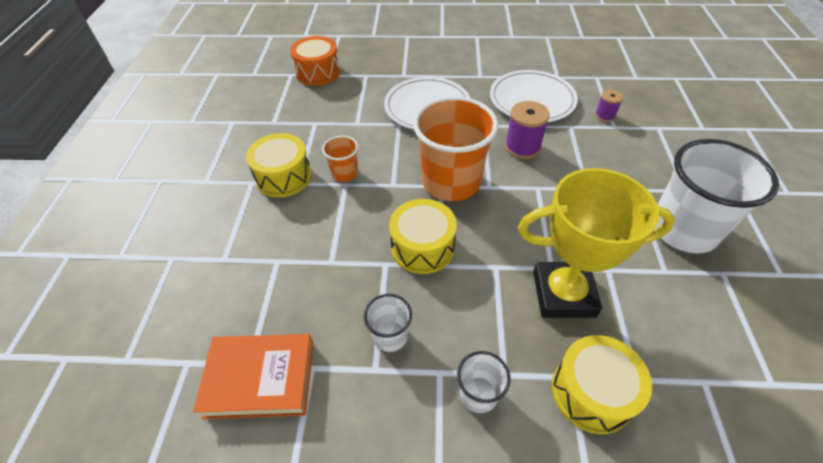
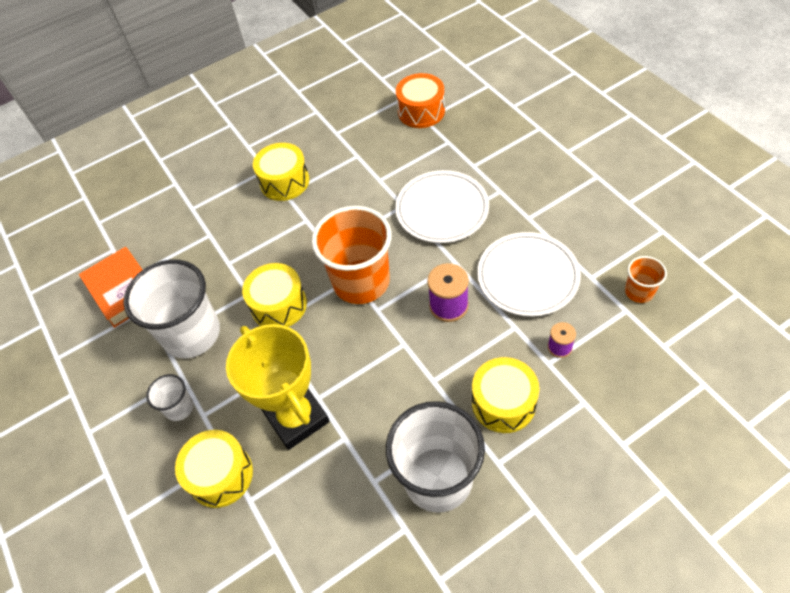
camera: 60 degrees right, 5 degrees up
orange cup [322,135,358,182] -> orange cup moved to [625,256,667,303]
white cup [364,294,412,352] -> white cup [123,259,220,358], size x2.13
none -> yellow drum [472,357,539,433]

